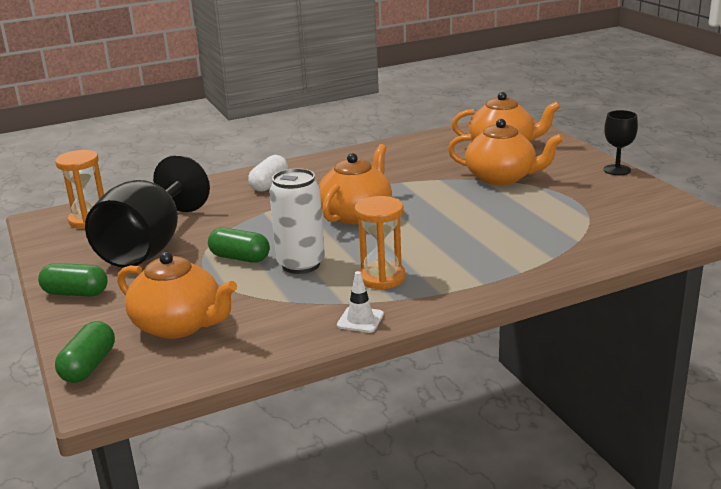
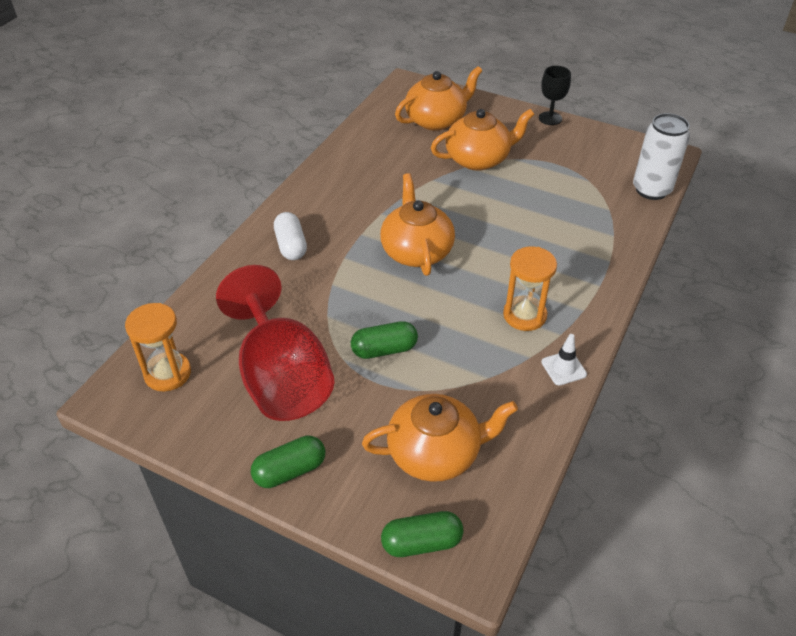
camera: 40 degrees left, 20 degrees up
green capsule [55,321,115,383] -> green capsule turned 75 degrees counterclockwise [381,511,464,557]
black goblet [85,155,210,268] -> red goblet [216,265,335,421]
white can [269,168,325,274] -> white can moved to [633,113,690,200]

